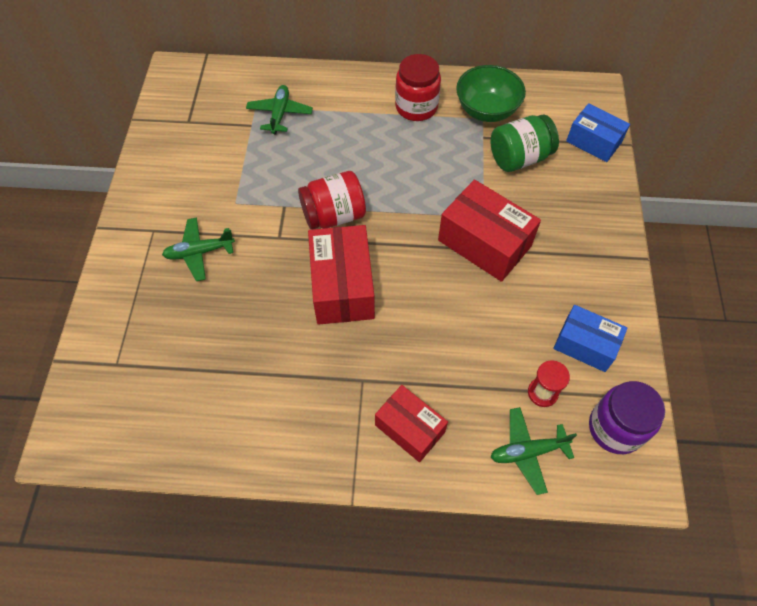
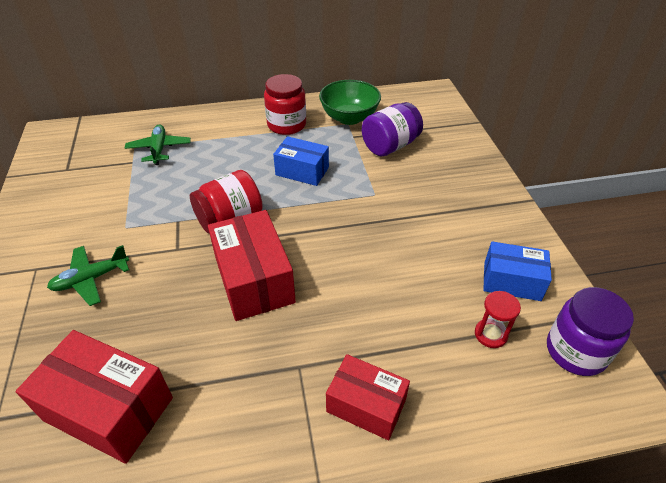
camera: 15 degrees left, 15 degrees down
red box [438,179,541,282] -> red box moved to [16,330,173,464]
green jar [490,115,559,172] -> purple jar [362,102,423,157]
green plane [491,407,577,495] -> none
blue box [566,103,630,162] -> blue box moved to [273,136,329,186]

